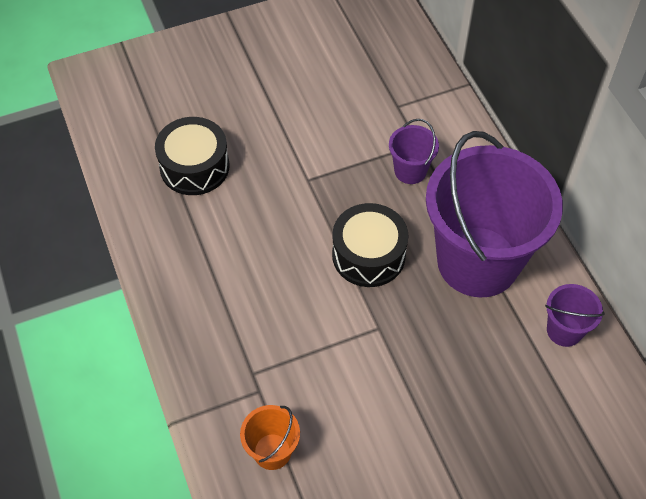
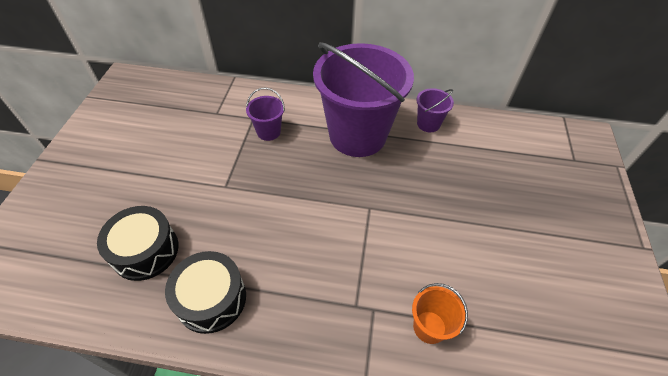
camera: 60 degrees left, 5 degrees down
black drum [332,203,409,287] -> black drum moved to [165,251,246,334]

